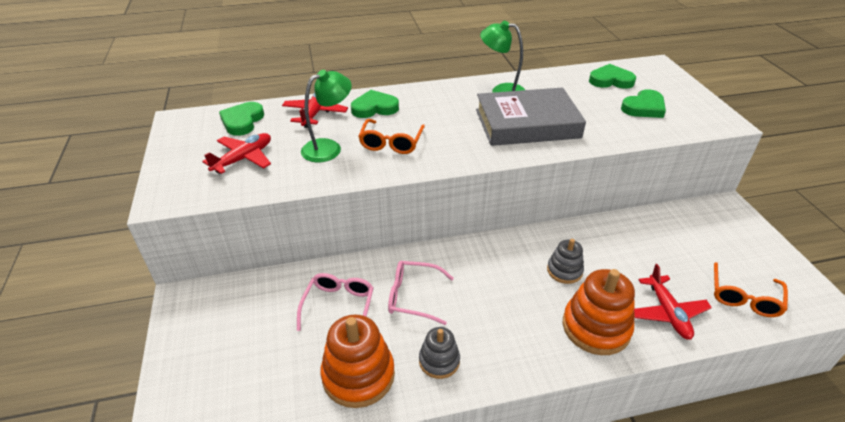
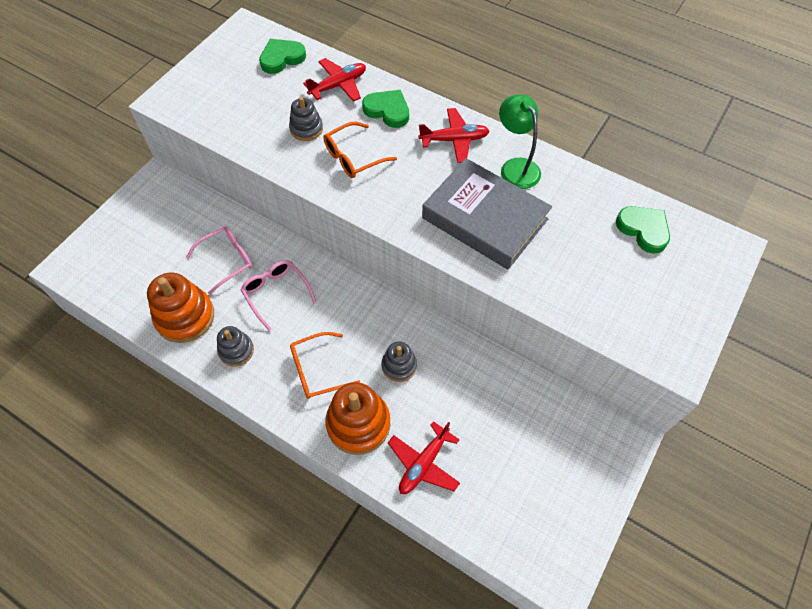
camera: 45 degrees right, 20 degrees up
red plane [202,133,271,174] -> red plane moved to [418,108,489,163]
green lamp [301,70,352,162] -> grey stacking toy [289,97,323,141]
green heart [621,89,666,118] -> none
orange glasses [714,262,788,317] -> orange glasses moved to [290,332,360,399]

